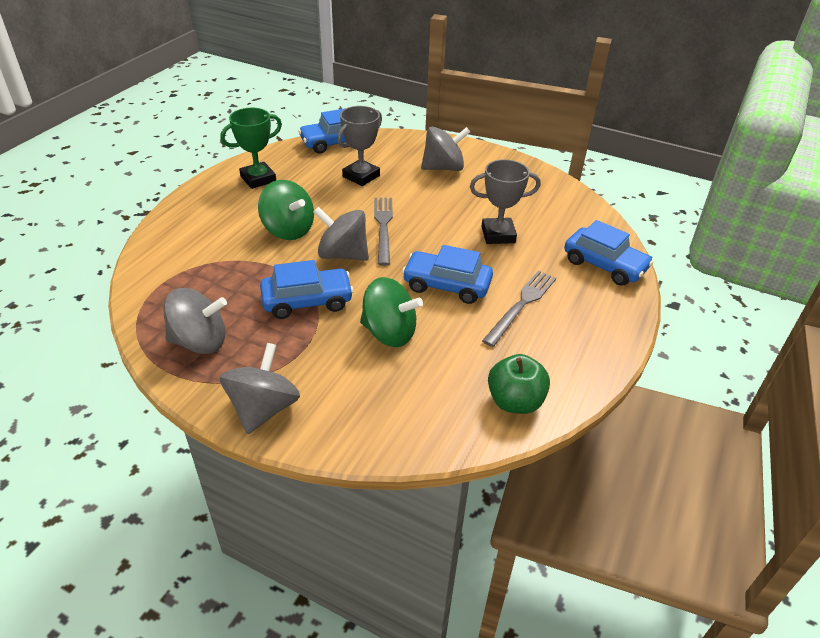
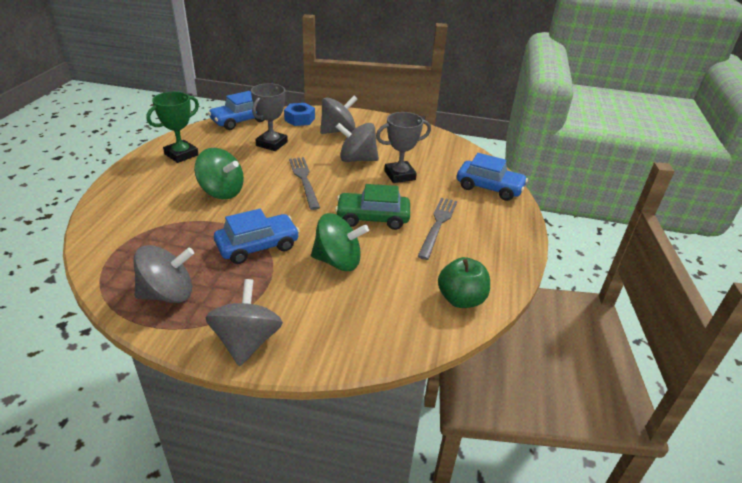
camera: 15 degrees left, 5 degrees down
grey spinning top [314,207,369,261] -> grey spinning top moved to [336,123,379,162]
blue car [402,245,493,304] -> green car [335,184,410,230]
none -> blue nut [284,103,315,126]

